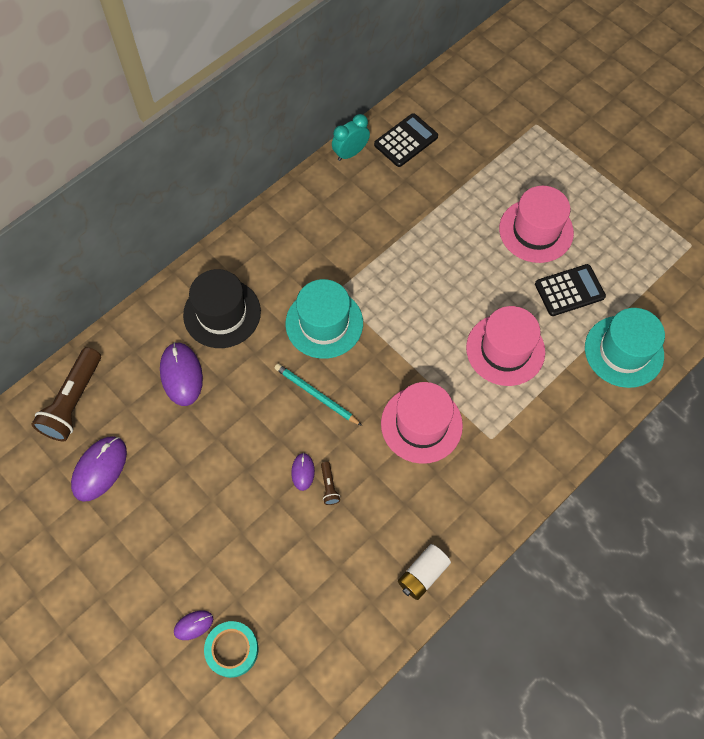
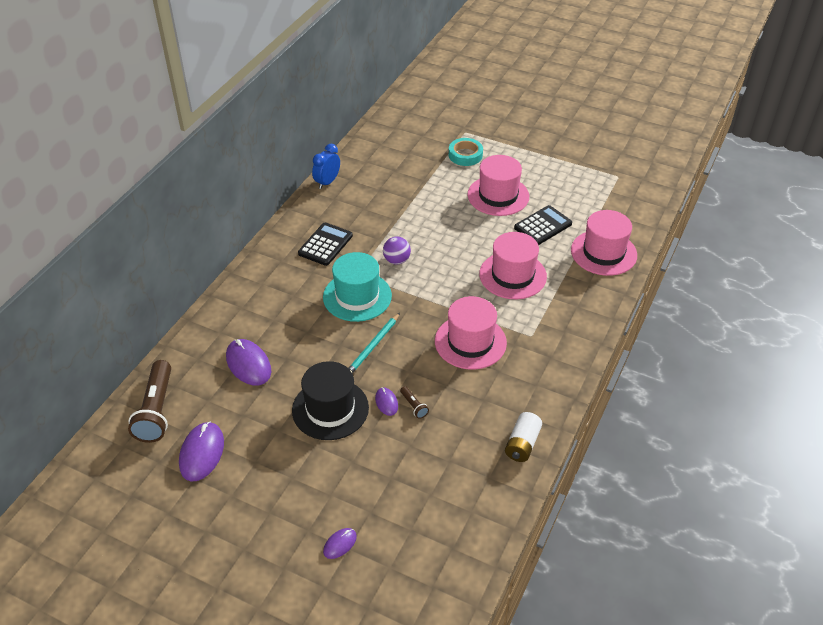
camera: 20 degrees left, 20 degrees down
black hat [183,269,261,348] -> black hat moved to [292,361,369,440]
turquoise tape [204,621,258,678] -> turquoise tape moved to [449,138,483,166]
turquoise pencil [275,364,362,426] -> turquoise pencil turned 75 degrees counterclockwise [348,313,400,373]
turquoise clock [332,114,370,161] -> blue clock [312,144,340,189]
black calculator [374,113,438,167] -> black calculator moved to [298,223,353,266]
turquoise hat [585,308,665,388] -> pink hat [571,210,637,276]
none -> purple ball [383,237,411,265]

